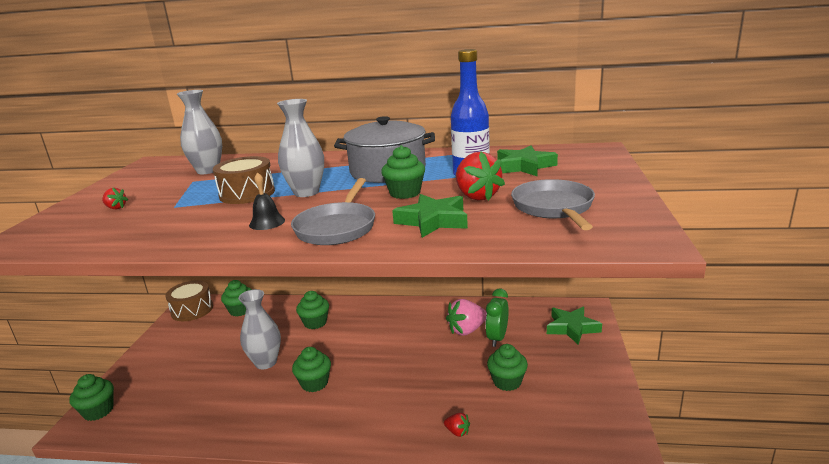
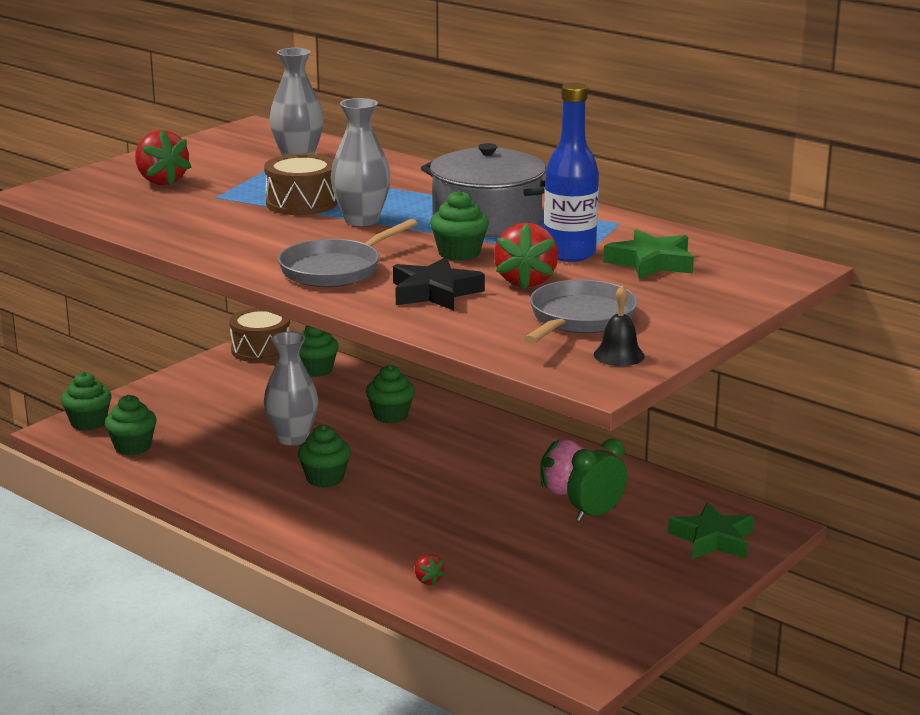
camera: 30 degrees right, 0 degrees up
red strawberry [102,187,128,209] -> red strawberry [135,130,192,185], size x2.02
black bell [249,172,285,230] -> black bell moved to [593,285,645,366]
green star [392,194,468,238] -> black star [393,257,485,310]
green cupcake [487,344,528,391] -> green cupcake moved to [105,395,157,455]

